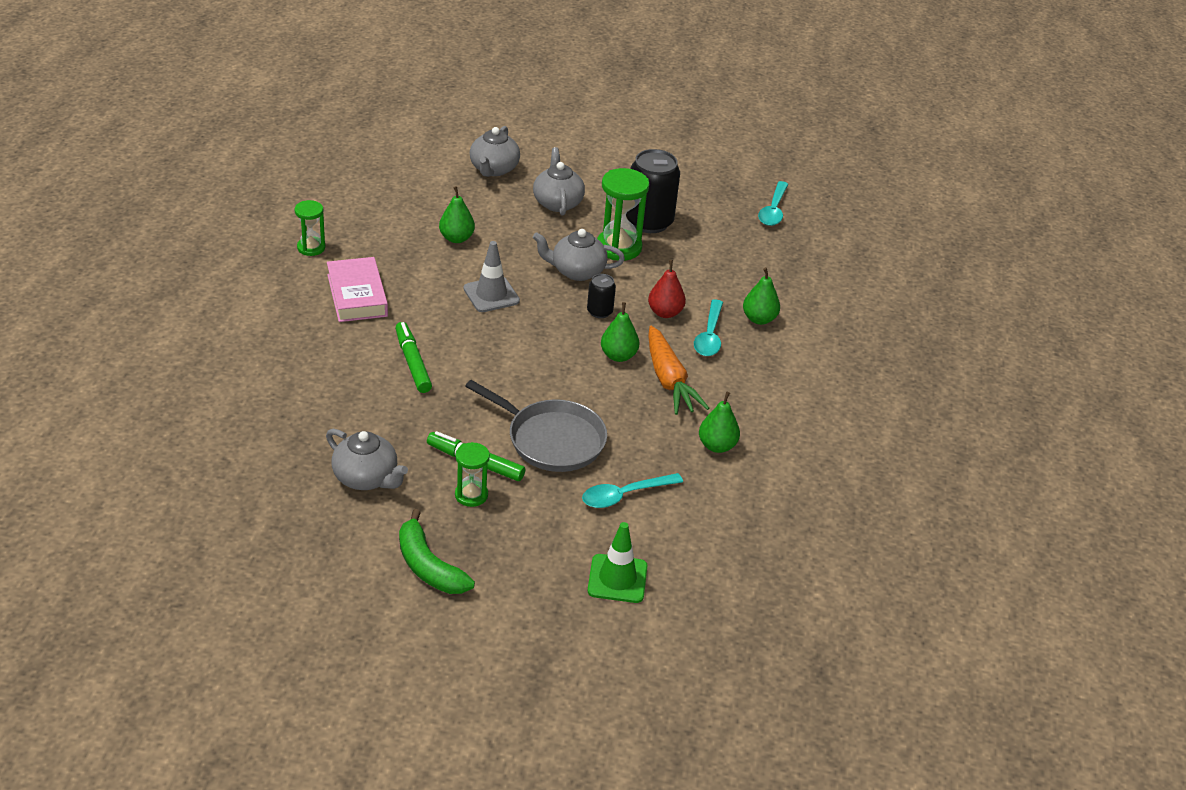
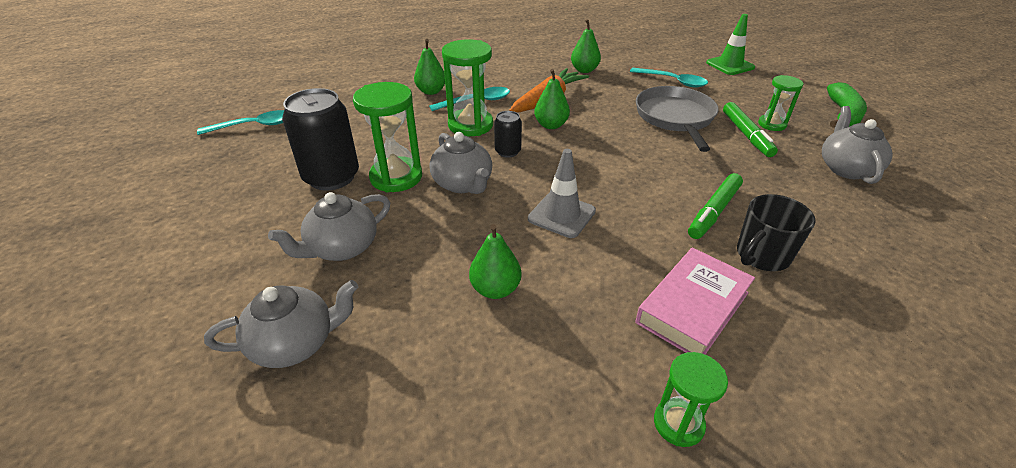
camera: 120 degrees left, 0 degrees up
red pear [648,260,686,318] -> green hourglass [442,39,493,136]
none -> black mug [737,194,816,271]

